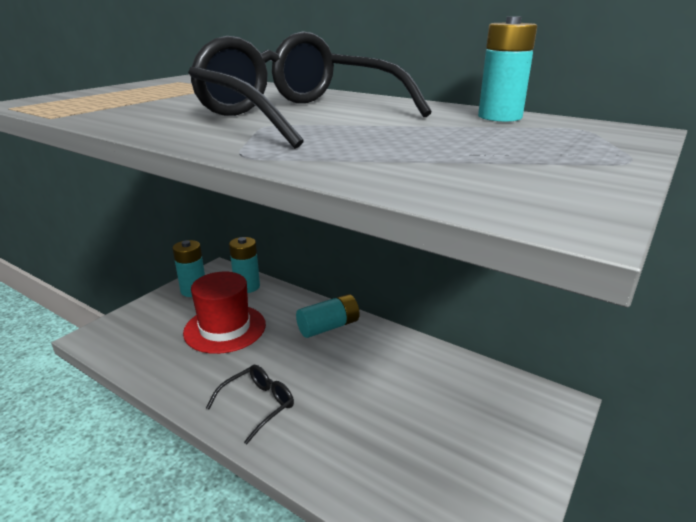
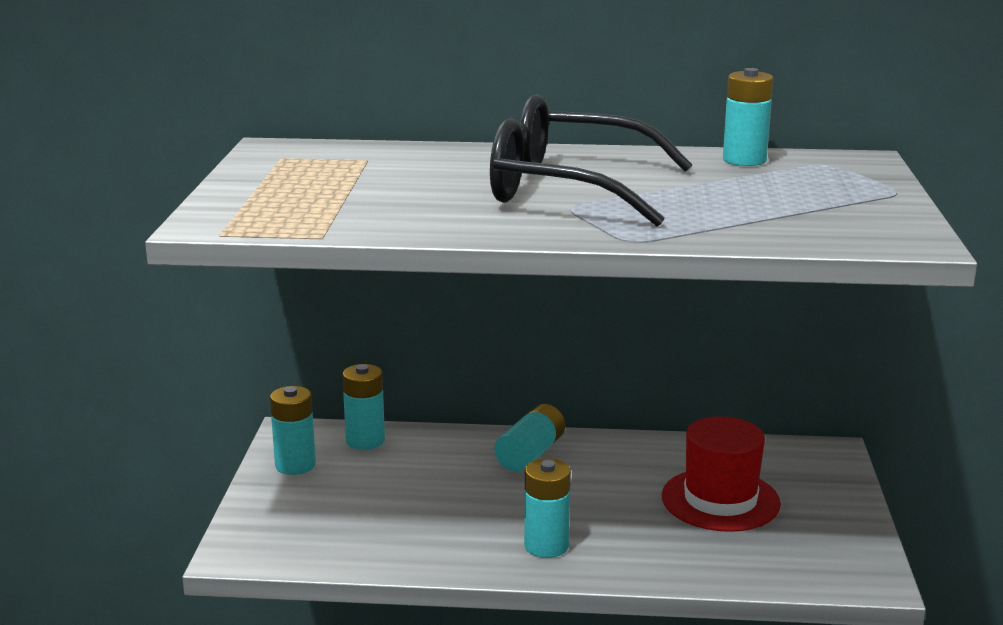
camera: 30 degrees left, 5 degrees down
red hat [183,272,266,354] -> red hat moved to [662,416,781,532]
black glasses [206,365,294,445] -> turquoise battery [524,458,571,558]

